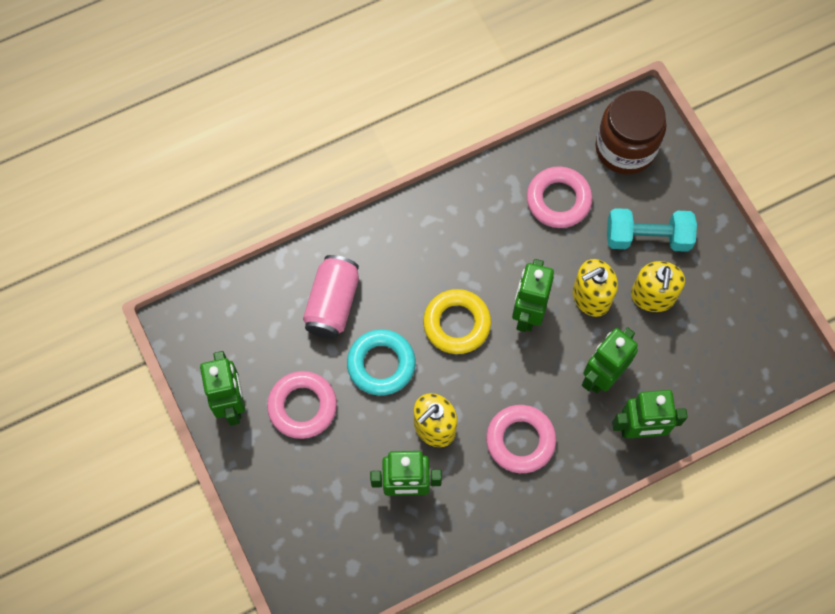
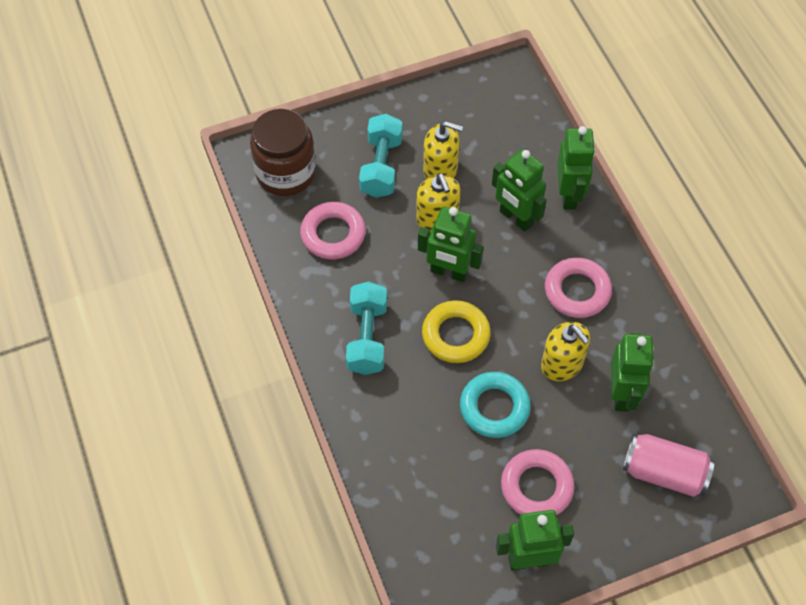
camera: 85 degrees left, 10 degrees down
pink can [303,255,359,339] -> pink can moved to [623,434,715,497]
none -> turquoise dumbbell [346,281,387,375]

